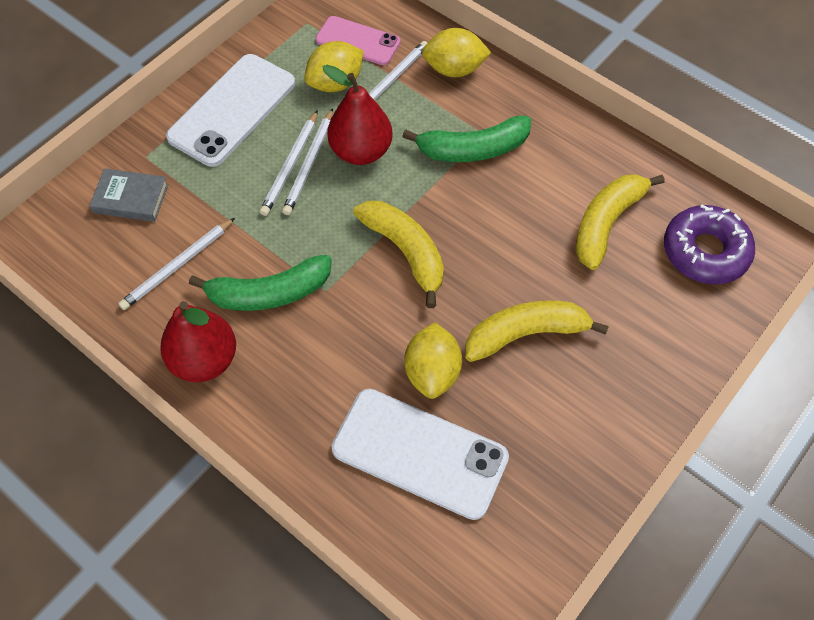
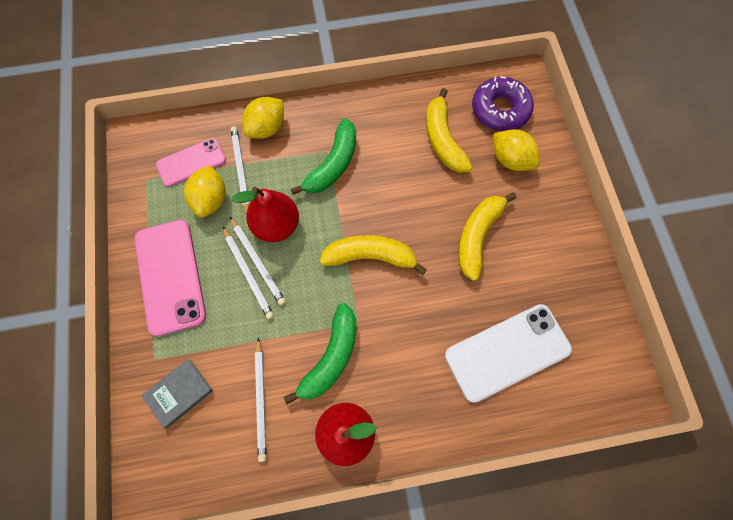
camera: 50 degrees left, 10 degrees up
white phone [166,54,295,167] -> pink phone [134,220,206,336]
yellow lemon [404,322,462,399] -> yellow lemon moved to [494,129,540,171]

